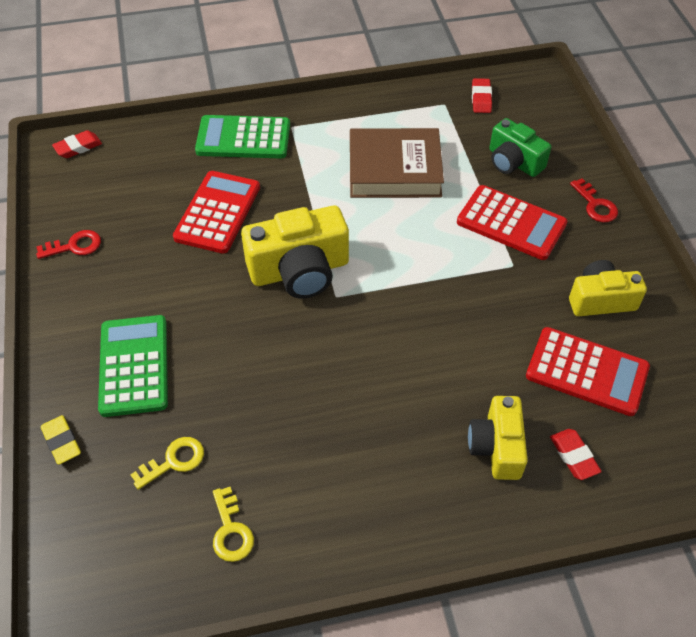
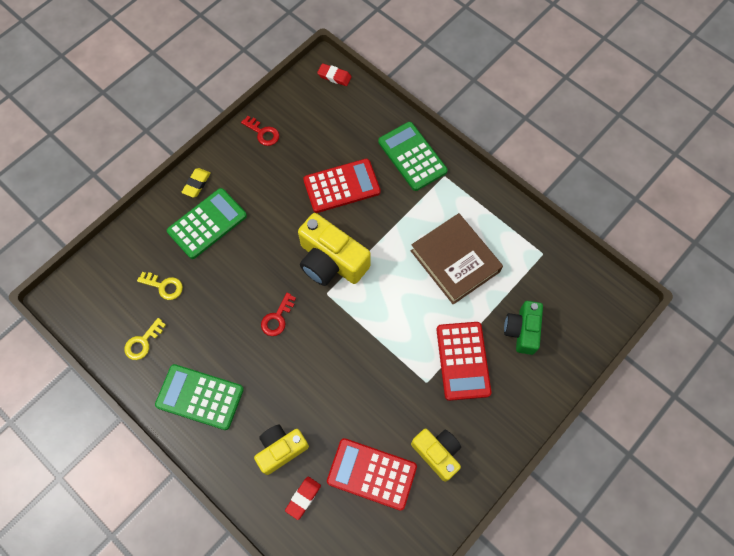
camera: 55 degrees right, 15 degrees up
yellow eraser [41,415,81,465] -> yellow eraser moved to [181,168,211,198]
red eraser [472,78,492,113] -> none
red calculator [526,327,650,416] -> red calculator turned 120 degrees clockwise [327,438,417,511]
red key [570,178,618,222] -> red key moved to [261,293,296,336]
none -> green calculator [155,364,244,430]

